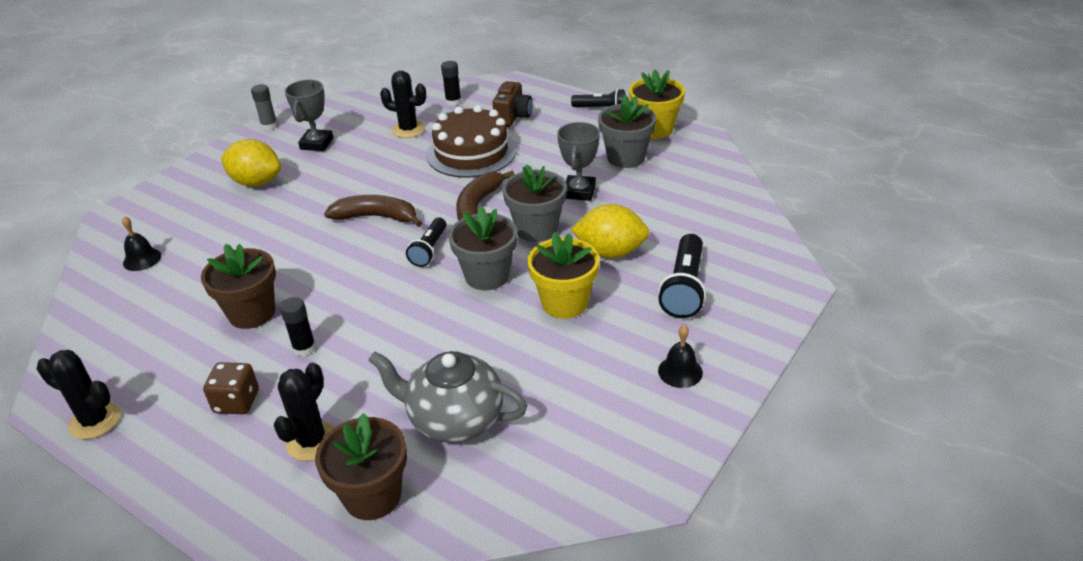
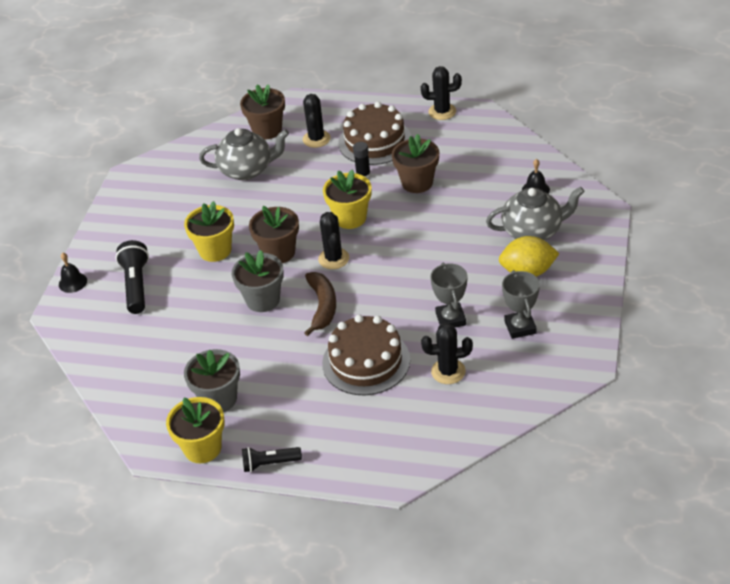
camera: 160 degrees right, 5 degrees up
brown dice [203,362,259,414] -> brown cake [338,102,411,165]
grey glue stick [251,84,278,130] -> none
brown banana [324,195,422,227] -> none
black flashlight [406,218,446,267] -> black cactus [318,212,349,269]
black glue stick [441,61,461,106] -> none
grey flower pot [448,206,517,290] -> brown flower pot [249,206,299,263]
brown camera [493,81,533,127] -> none
grey trophy [557,122,600,201] -> grey trophy moved to [430,263,467,328]
yellow lemon [571,204,649,258] -> none
black bell [658,325,703,388] -> black bell moved to [59,253,87,293]
none -> yellow flower pot [323,169,372,229]
none -> grey teapot [486,187,585,241]

